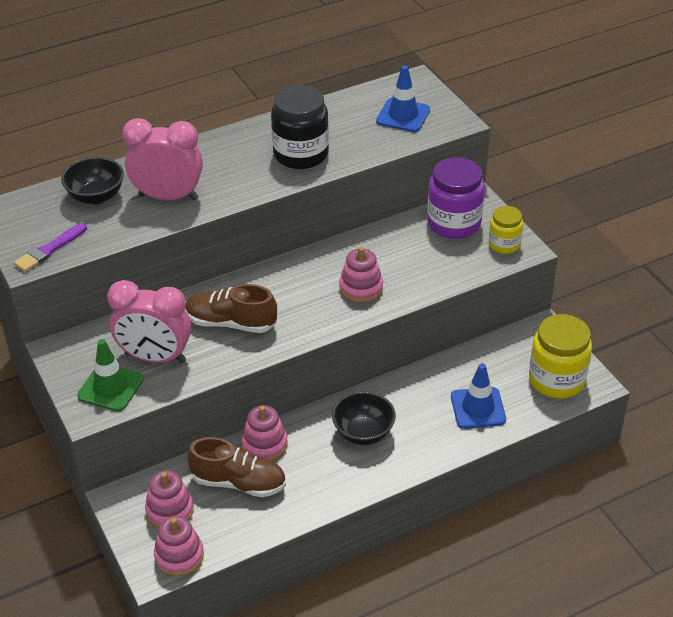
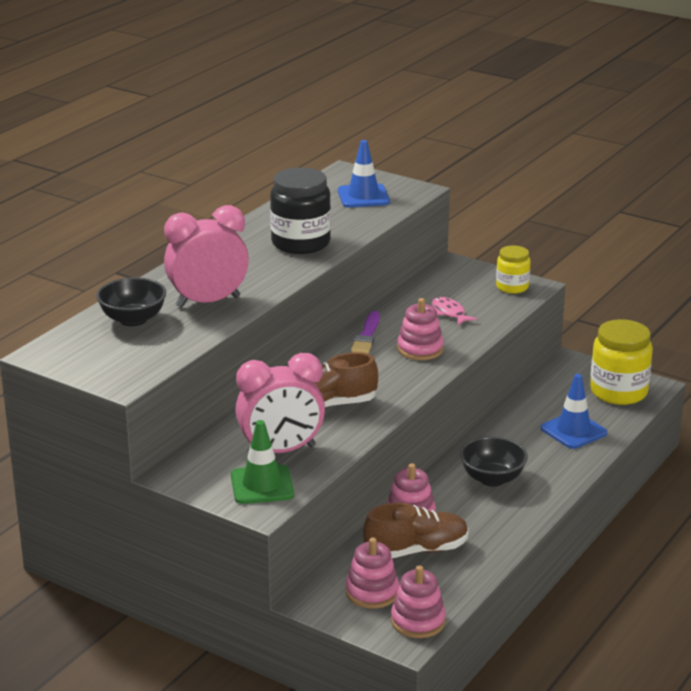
camera: 30 degrees left, 15 degrees down
purple brush [14,223,87,272] -> purple brush moved to [351,311,380,354]
purple jar [427,157,485,239] -> none
none -> pink fish [432,297,477,325]

